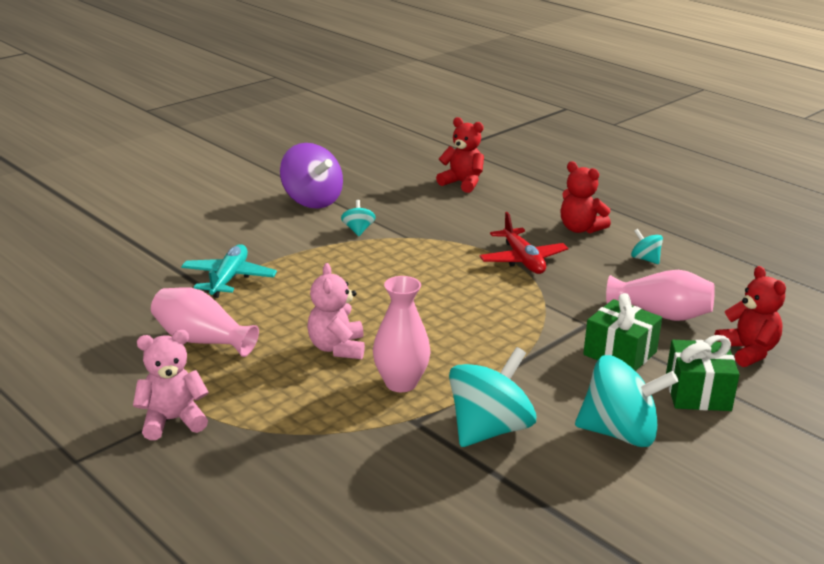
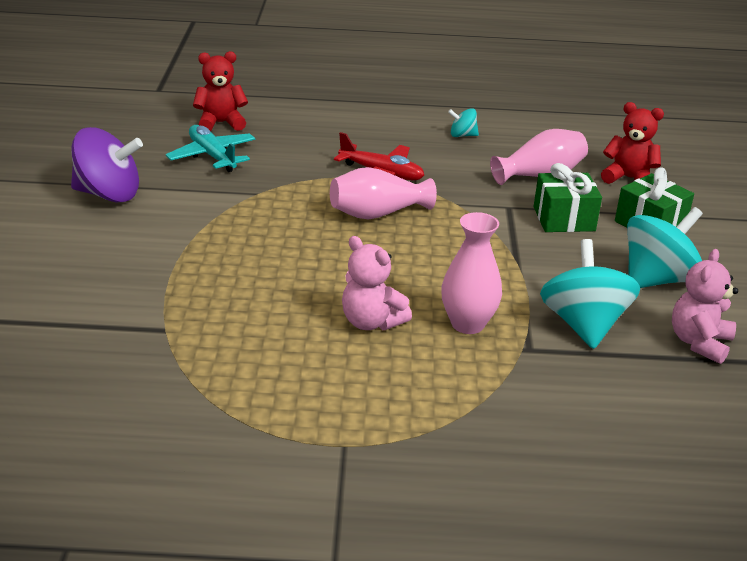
camera: 45 degrees left, 5 degrees up
pink teddy bear [133,330,209,440] -> pink teddy bear moved to [672,249,738,364]
pink vase [151,287,259,357] -> pink vase moved to [330,167,437,219]
turquoise plane [181,244,277,298] -> turquoise plane moved to [166,125,256,172]
turquoise spinning top [341,200,376,236] -> none
red teddy bear [560,161,611,233] -> none

